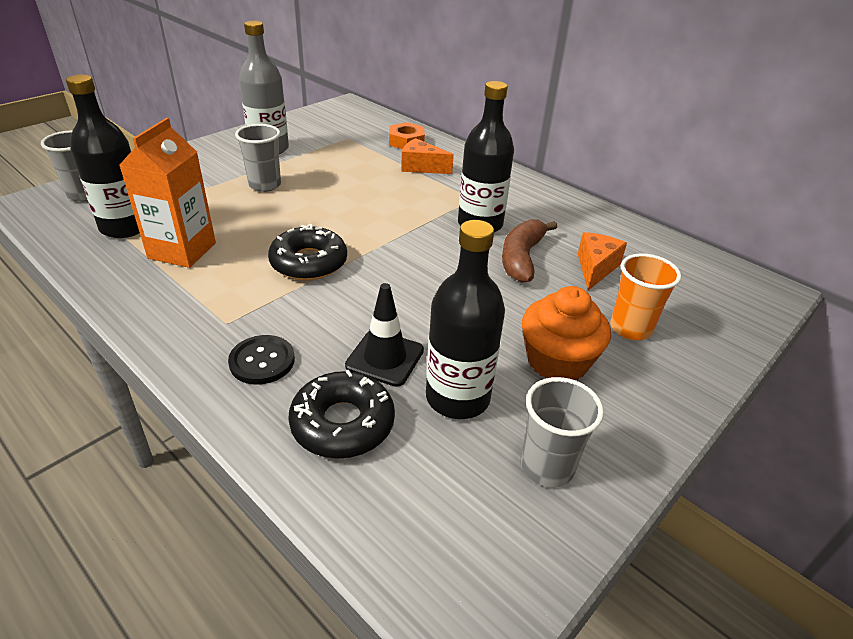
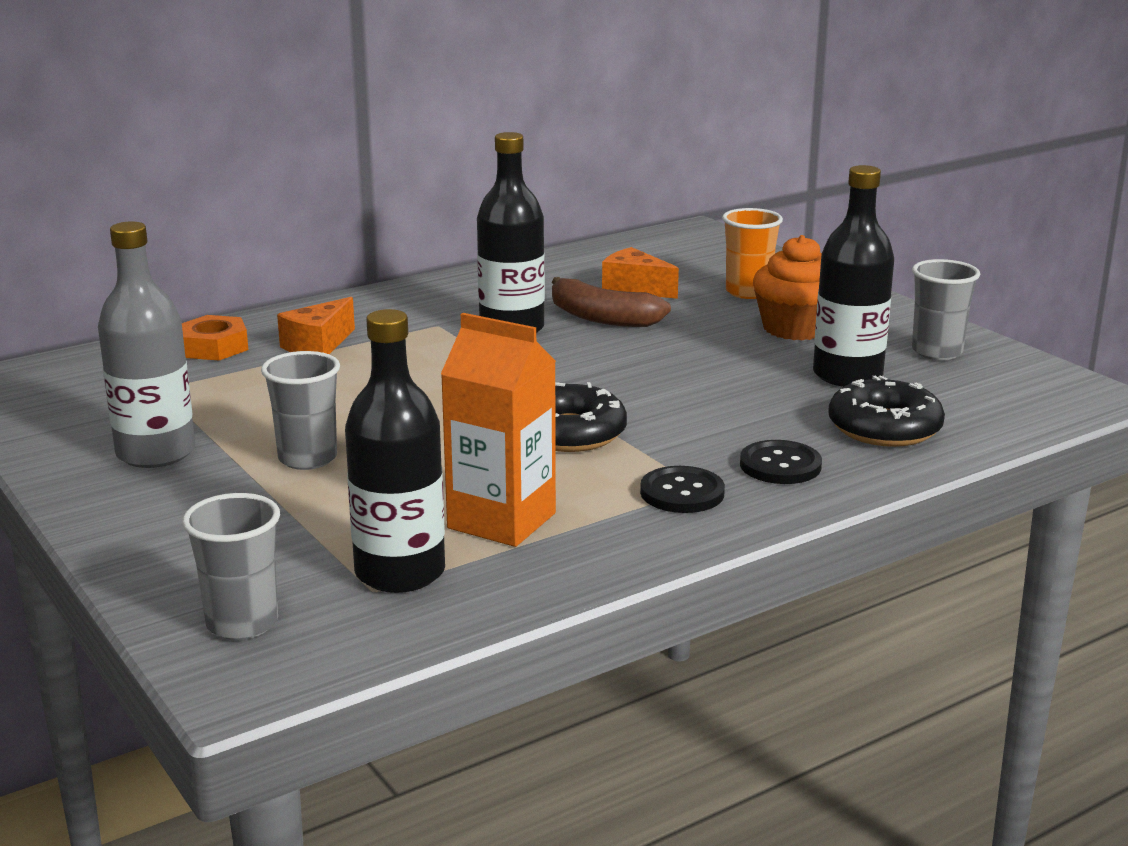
camera: 75 degrees left, 15 degrees down
black traffic cone [345,283,424,387] -> none
none -> black button [640,466,725,513]

